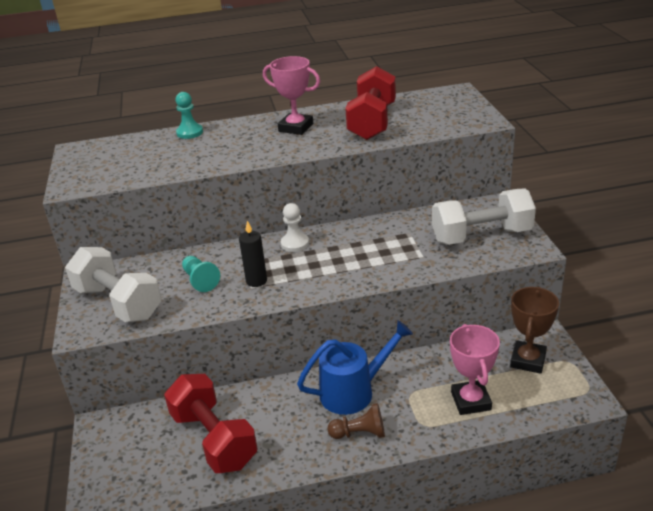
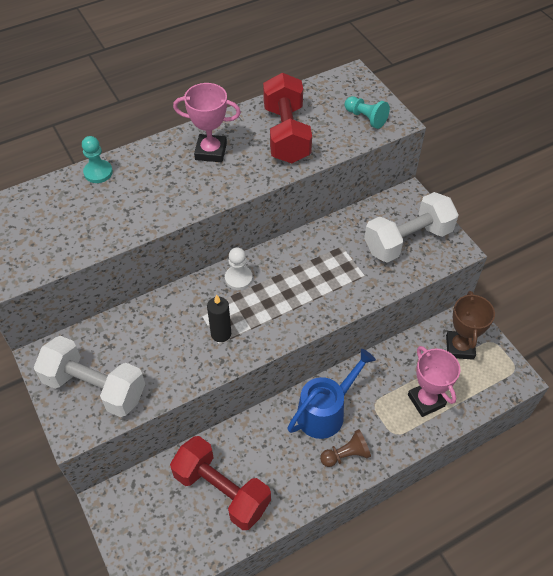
camera: 20 degrees left, 20 degrees up
turquoise pawn [182,256,220,292] -> turquoise pawn moved to [344,96,390,129]

